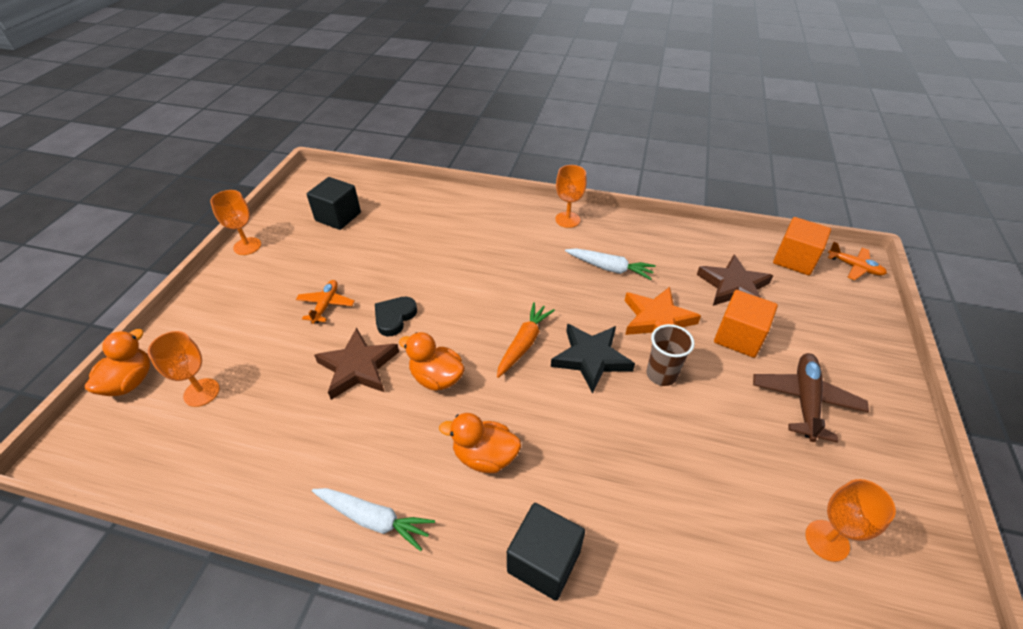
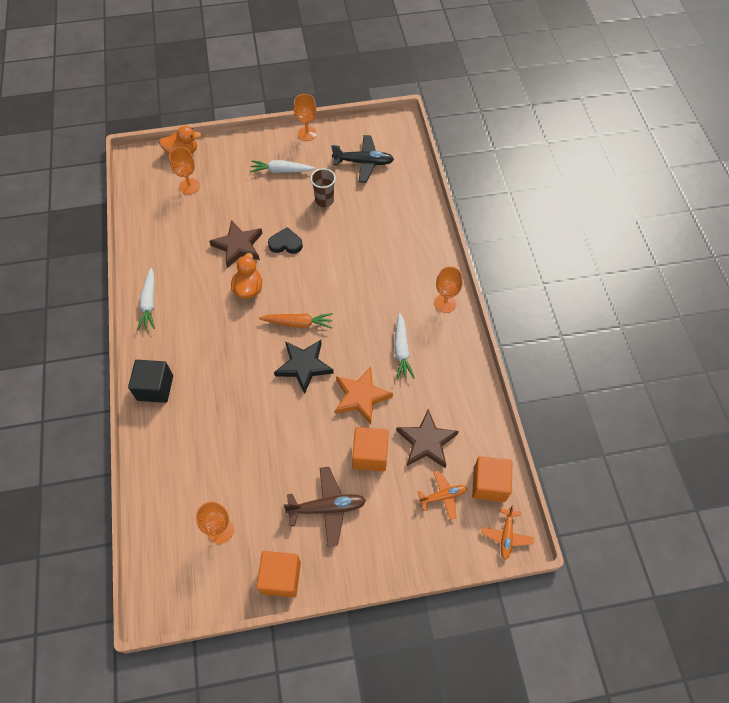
camera: 65 degrees right, 15 degrees up
orange plane [296,280,355,324] -> orange plane moved to [418,471,467,520]
black cube [307,177,361,230] -> black plane [331,135,394,182]
orange duck [439,413,521,473] -> none
brown cup [646,324,695,386] -> brown cup moved to [310,168,336,207]
none -> white carrot [250,160,316,173]
none -> orange cube [257,551,301,597]

